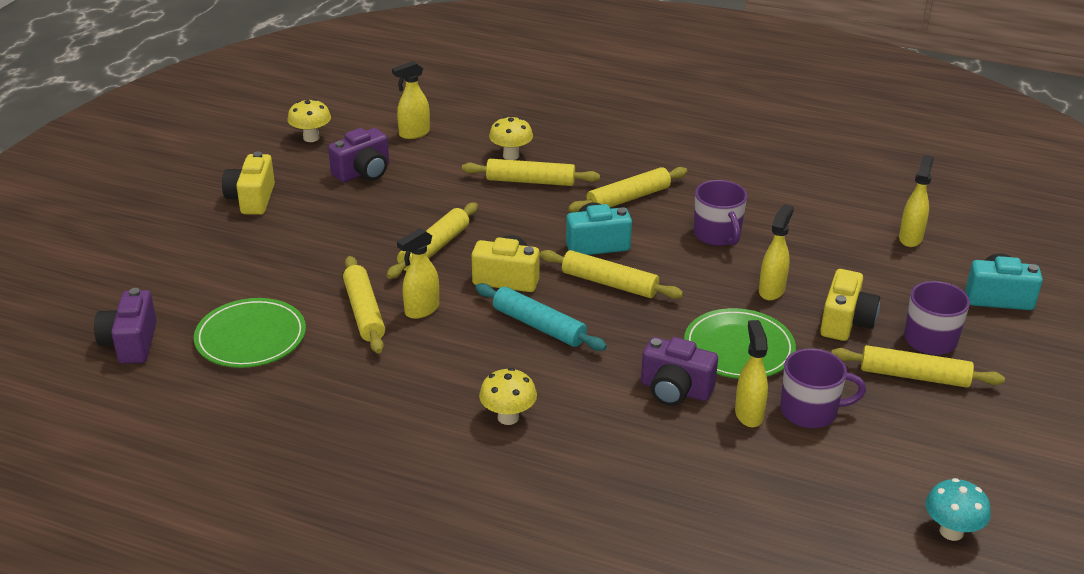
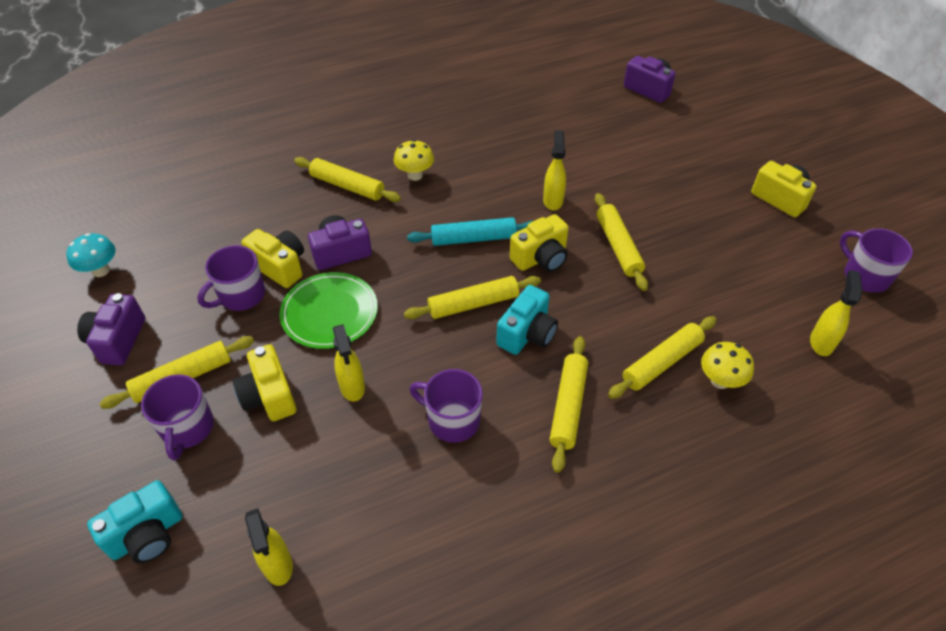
camera: 135 degrees right, 15 degrees up
green plate [194,298,306,368] -> none
yellow mushroom [287,99,331,142] -> purple mug [840,228,913,293]
purple camera [328,128,389,182] -> purple camera moved to [77,293,145,365]
yellow rolling pin [343,256,385,353] -> yellow rolling pin moved to [294,157,401,202]
yellow spray bottle [735,320,768,427] -> yellow camera [242,229,304,288]

